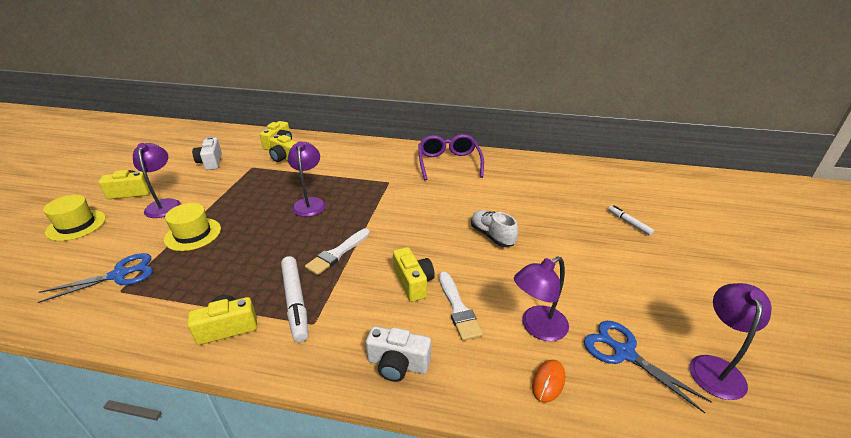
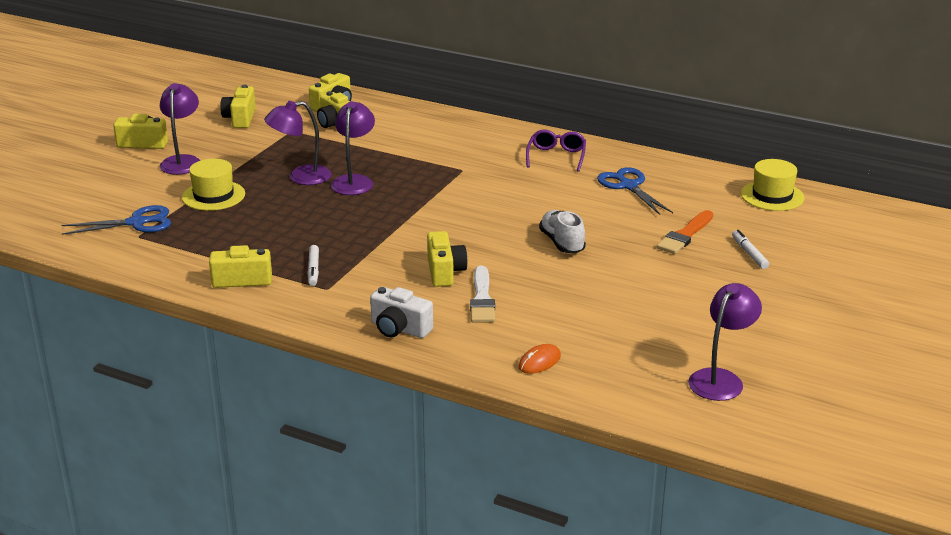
camera: 15 degrees right, 5 degrees down
yellow hat [43,195,106,241] -> yellow hat moved to [741,159,805,211]
white camera [192,137,222,170] -> yellow camera [220,85,256,128]
white marker [281,256,308,342] -> white marker [307,245,319,286], size x0.56
white brush [305,229,370,275] -> none
purple glasses [419,134,484,180] -> purple glasses [526,130,586,172], size x0.65
purple lamp [514,256,569,341] -> purple lamp moved to [264,101,332,185]
blue scissors [584,321,712,413] -> blue scissors moved to [597,167,673,215]
none -> orange brush [657,210,713,254]

